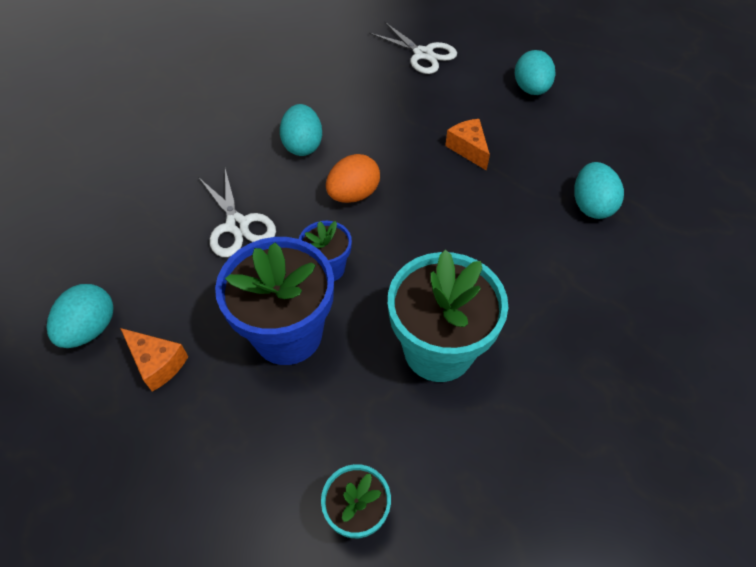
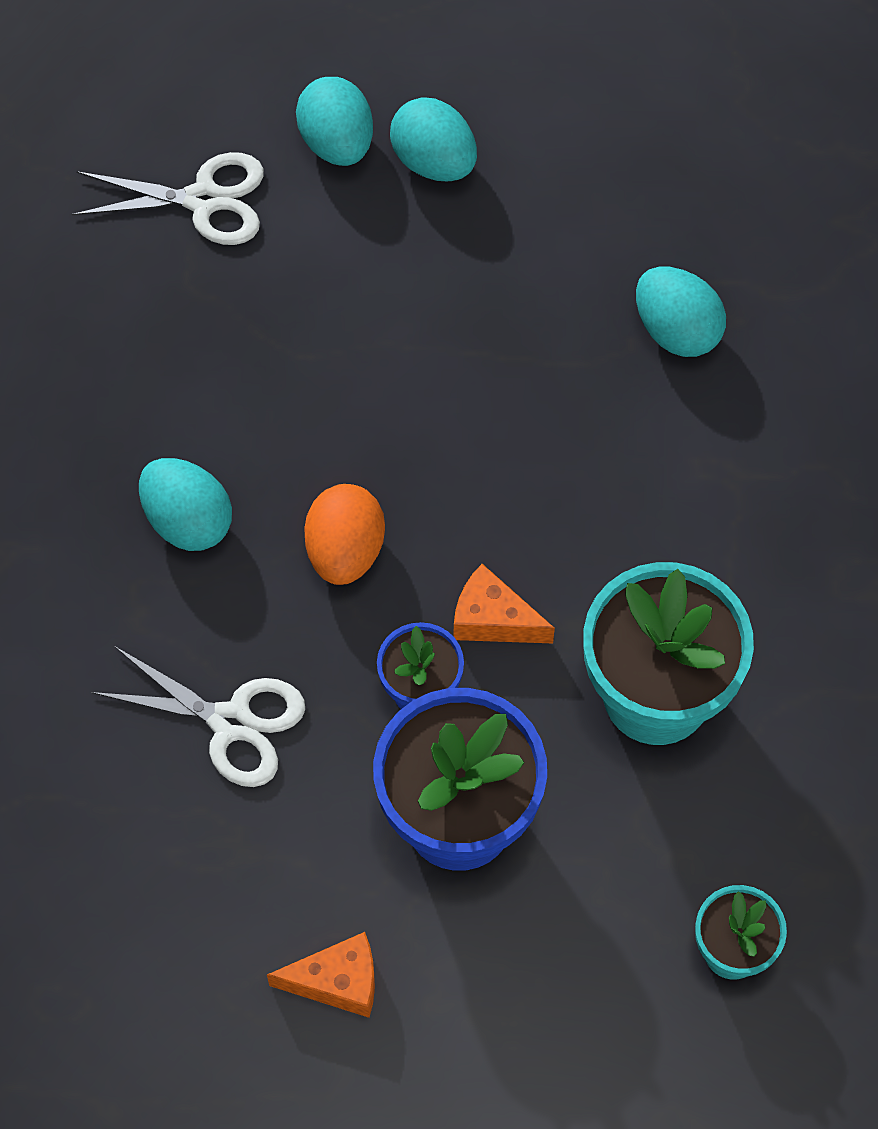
camera: 40 degrees left, 10 degrees up
turquoise egg [47,284,114,348] -> turquoise egg moved to [296,77,373,166]
orange cheese [445,119,490,171] -> orange cheese moved to [454,564,555,643]

